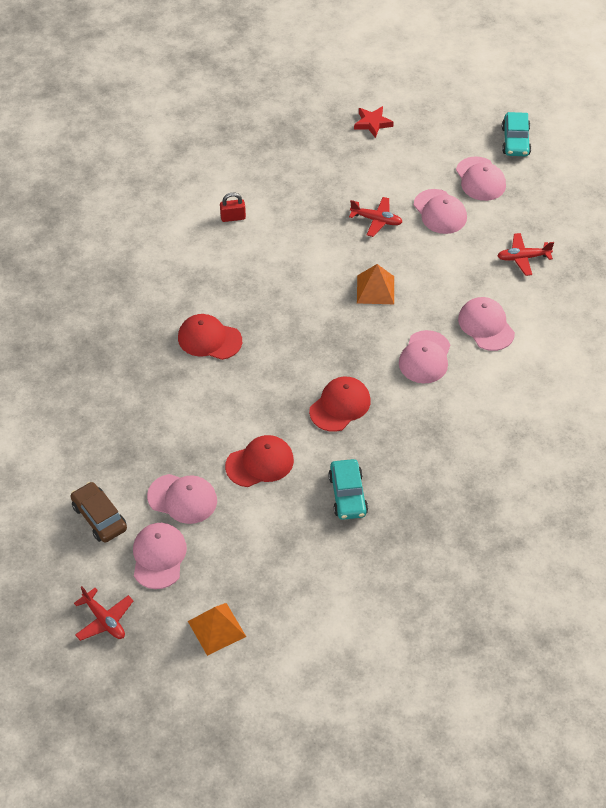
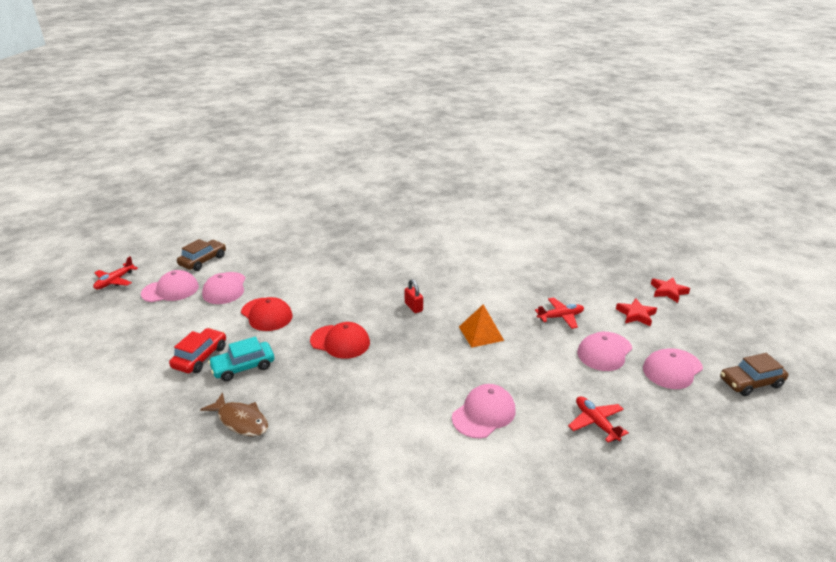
camera: 70 degrees right, 20 degrees down
red cap [178,314,242,360] -> none
orange pyramid [188,603,246,656] -> none
red padlock [220,192,246,222] -> red padlock moved to [404,279,423,313]
red plane [349,197,402,237] -> red plane turned 105 degrees counterclockwise [535,297,584,329]
pink cap [399,330,450,383] -> none
turquoise car [502,112,531,156] -> brown car [720,353,788,396]
none -> red car [169,328,226,373]
none -> brown fish [200,392,268,437]
none -> red star [616,298,657,327]

